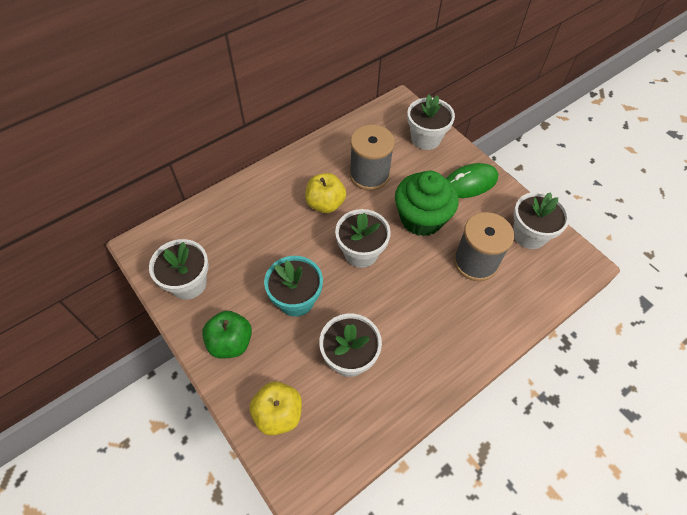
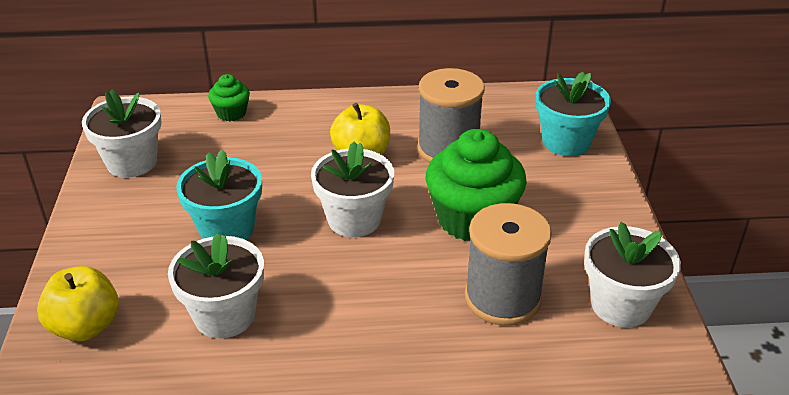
camera: 35 degrees right, 20 degrees down
green apple [202,311,252,359] -> none
white flower pot [407,95,455,150] -> turquoise flower pot [536,72,611,156]
green mouse [446,163,498,198] -> none
none -> green cupcake [208,74,250,121]

